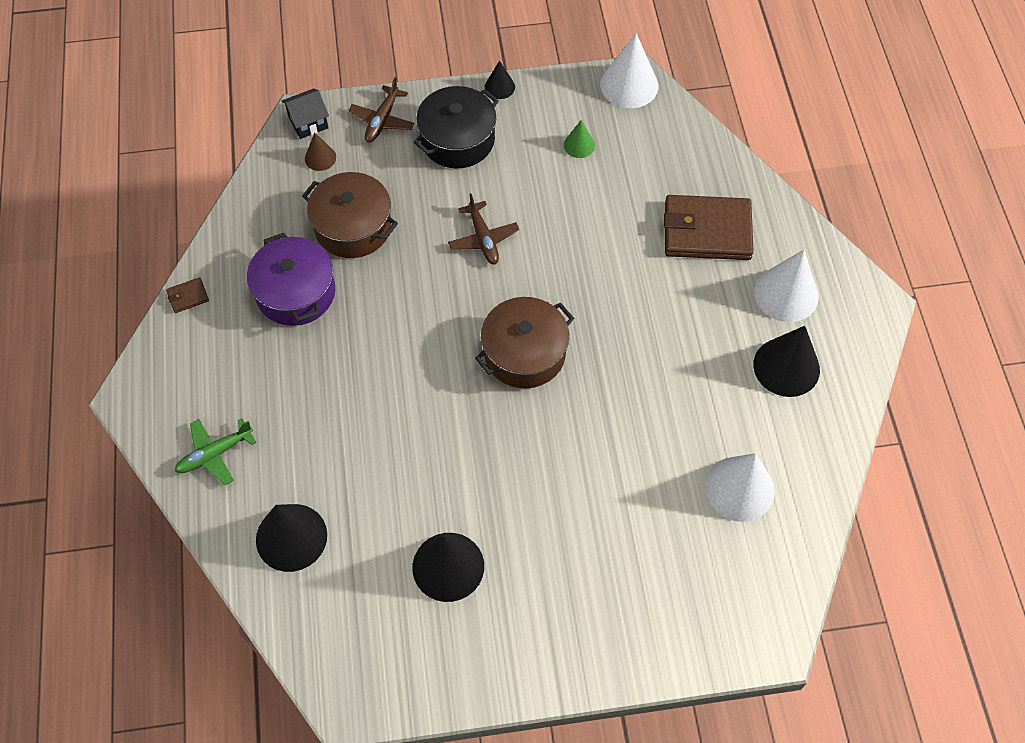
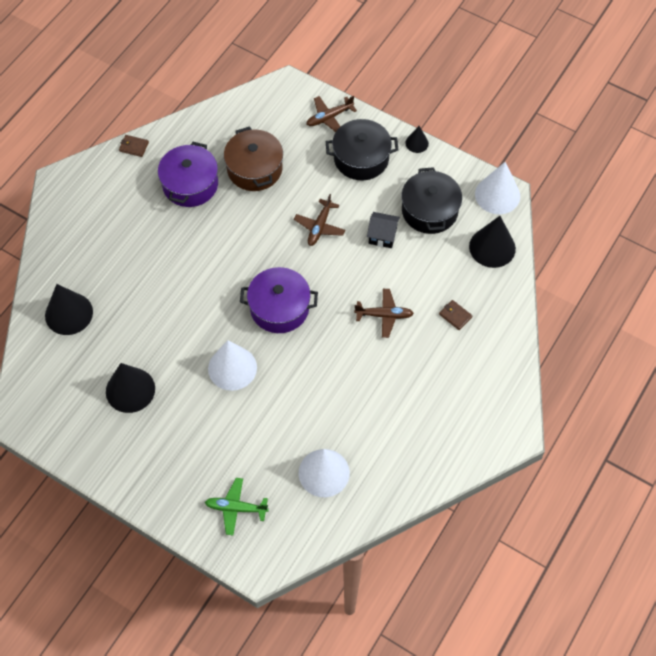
camera: 40 degrees right, 0 degrees up
green plane [175,418,257,485] -> green plane moved to [205,478,269,535]
black house [281,88,329,139] -> black house moved to [367,212,400,248]
brown cone [305,133,336,171] -> none
brown pot [475,297,574,388] -> purple pot [240,267,318,333]
green cone [564,120,595,158] -> black pot [401,167,462,234]
brown wallet [664,195,754,260] -> brown wallet [439,300,472,330], size x0.41
black cone [753,326,820,397] -> black cone moved to [469,216,516,268]
white cone [754,250,819,322] -> white cone moved to [208,340,257,391]
none -> brown plane [354,289,414,338]

